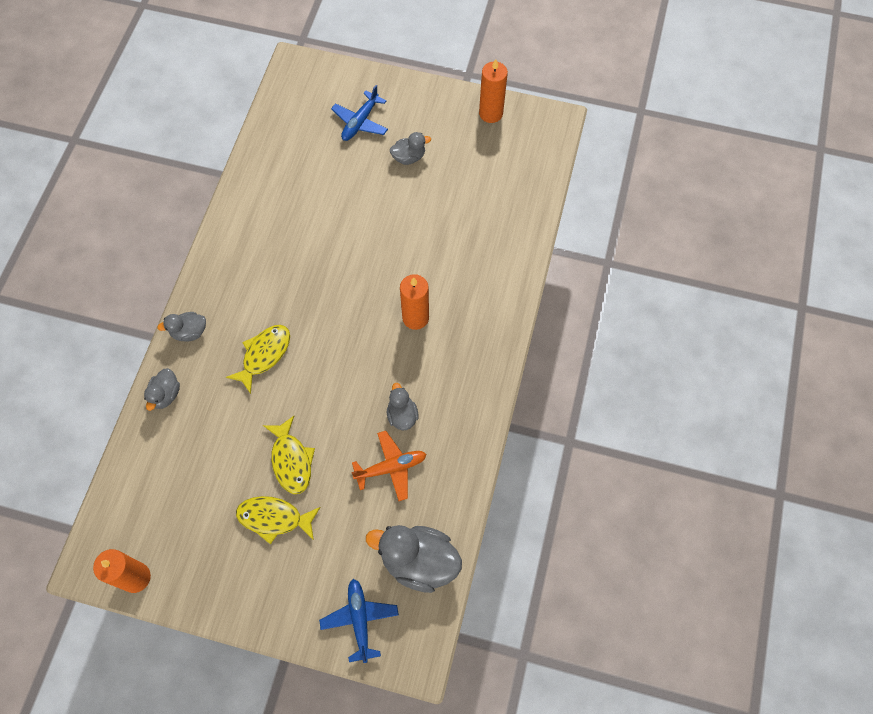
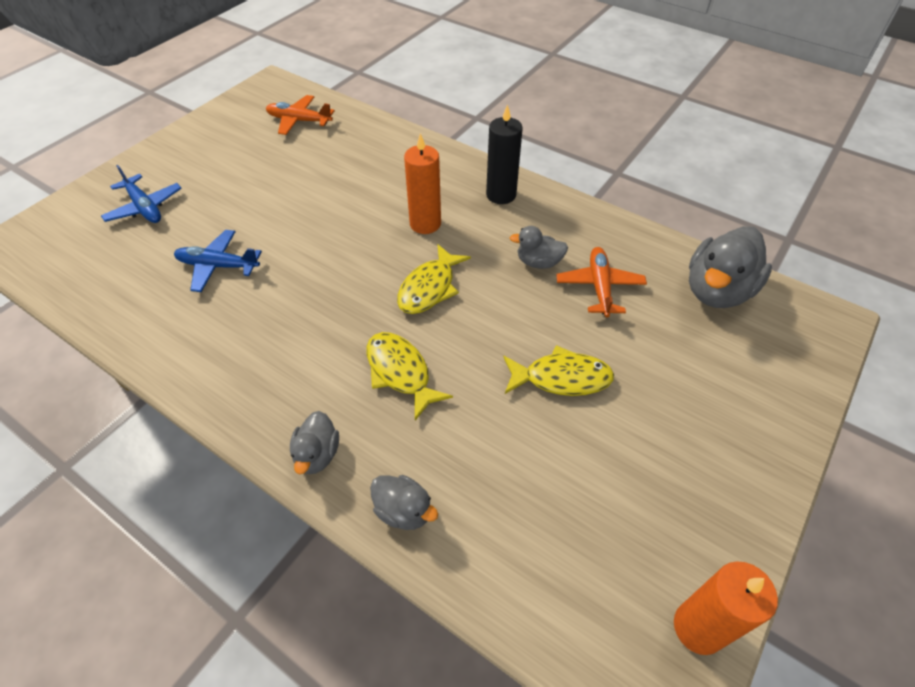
camera: 70 degrees left, 15 degrees down
yellow fish [236,496,321,545] -> yellow fish moved to [397,244,471,314]
blue plane [319,579,399,663] -> blue plane moved to [174,230,262,292]
grey duck [390,132,431,165] -> none
orange candle [479,59,508,123] -> none
none -> orange plane [266,95,335,135]
none -> black candle [486,104,523,204]

